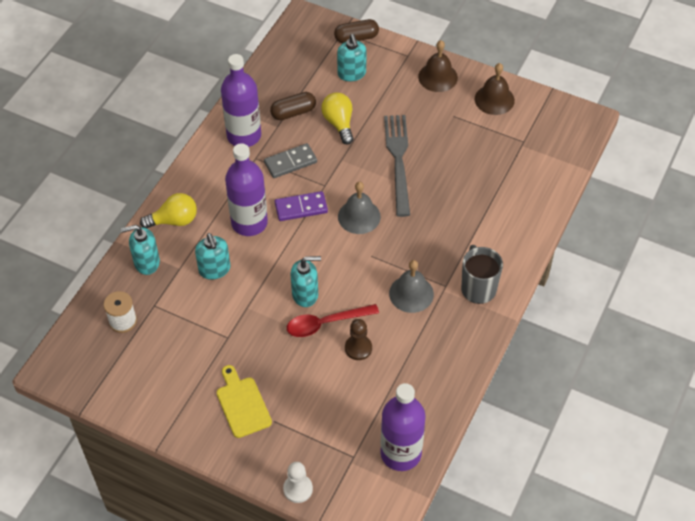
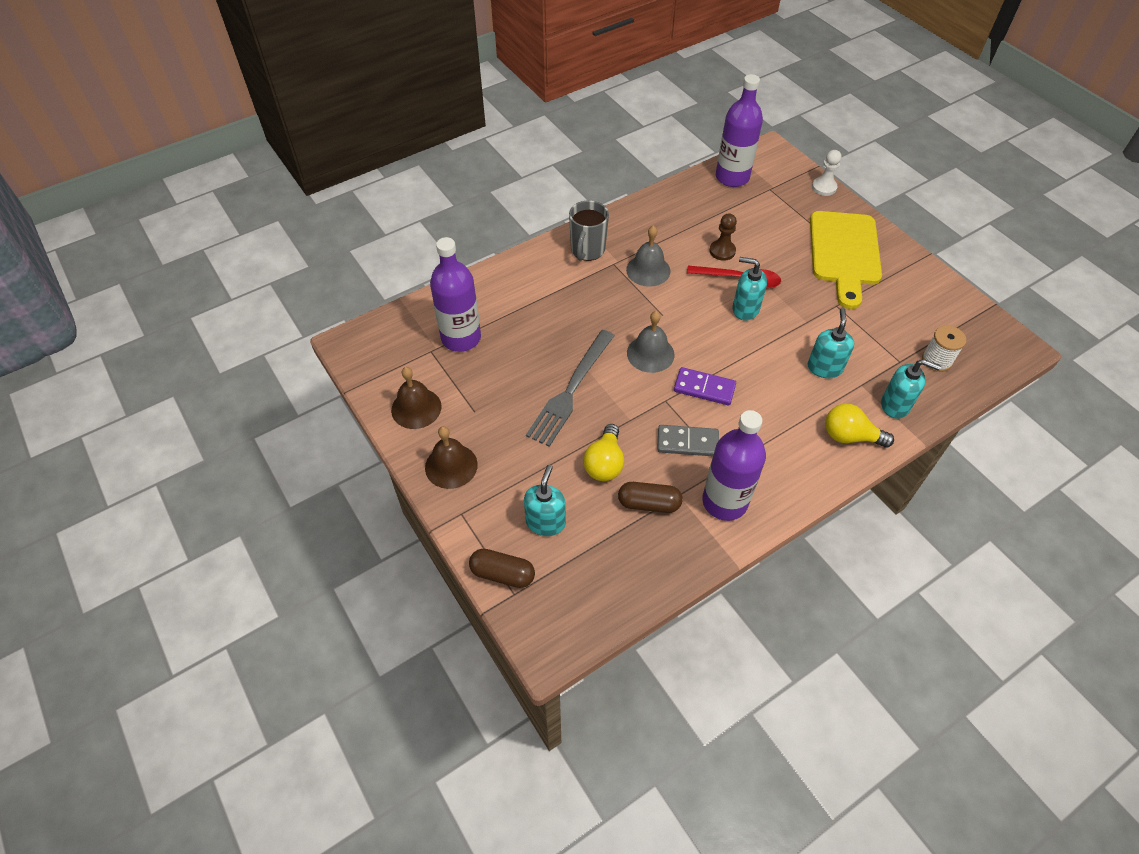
camera: 150 degrees left, 0 degrees up
yellow cutting board [216,365,272,438] -> yellow cutting board [810,211,882,309], size x1.76
purple bottle [225,143,268,236] -> purple bottle moved to [430,237,481,352]

